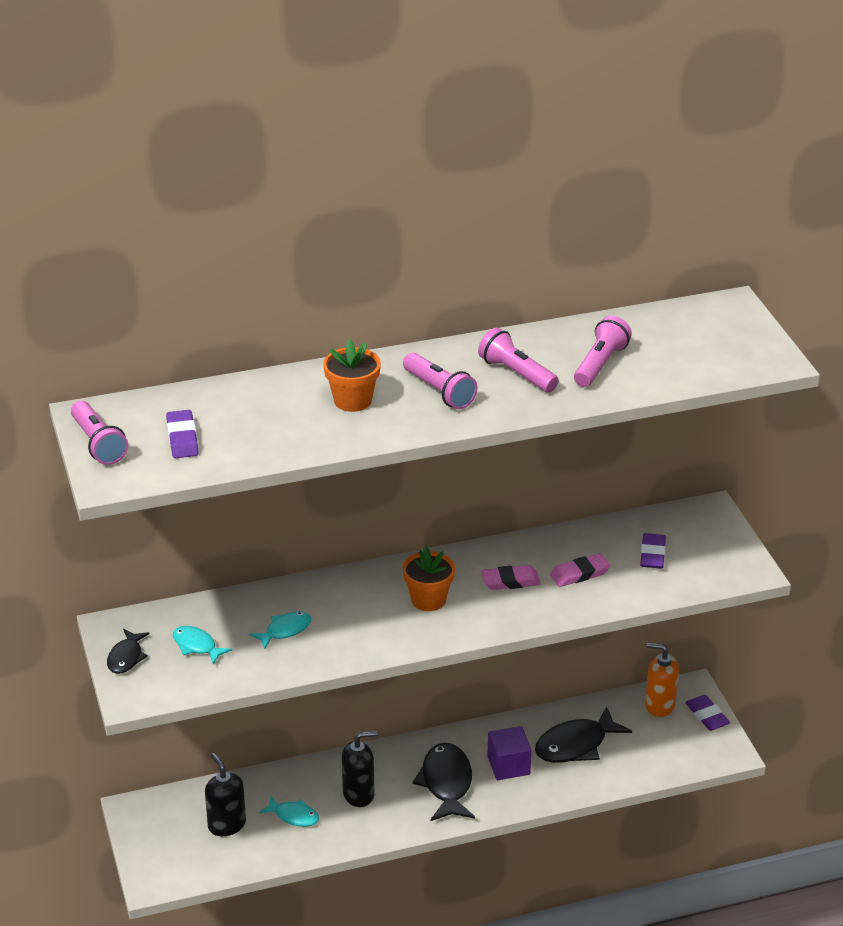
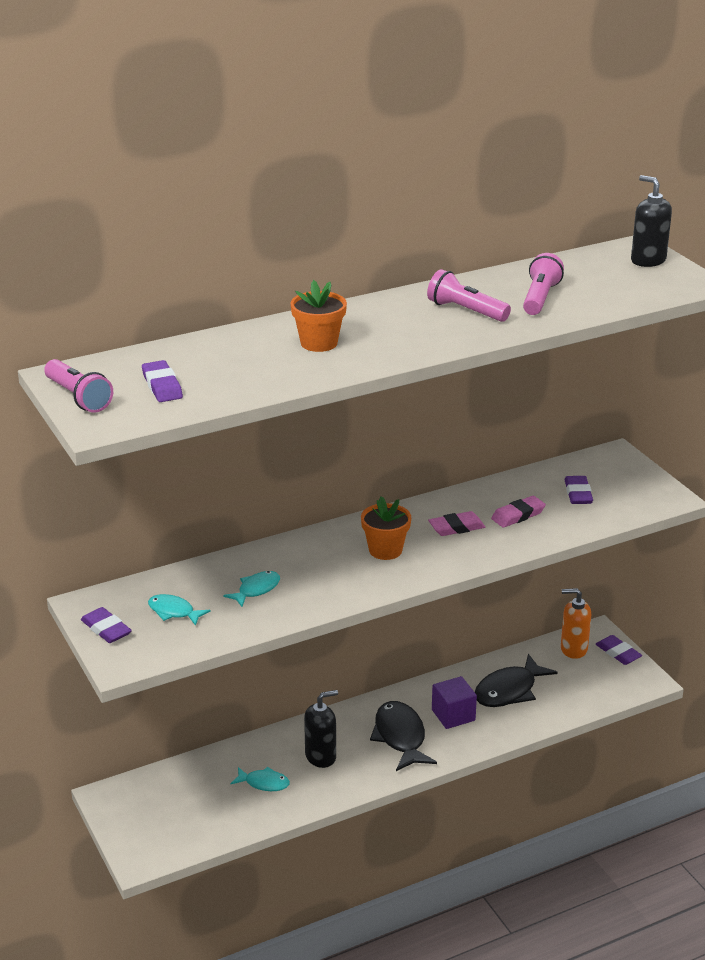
camera: 10 degrees left, 5 degrees down
black fish [107,629,150,674] -> purple eraser [81,607,132,643]
black soap dispenser [205,753,246,836] -> black soap dispenser moved to [631,175,672,267]
pink flashlight [403,353,477,409] -> none

